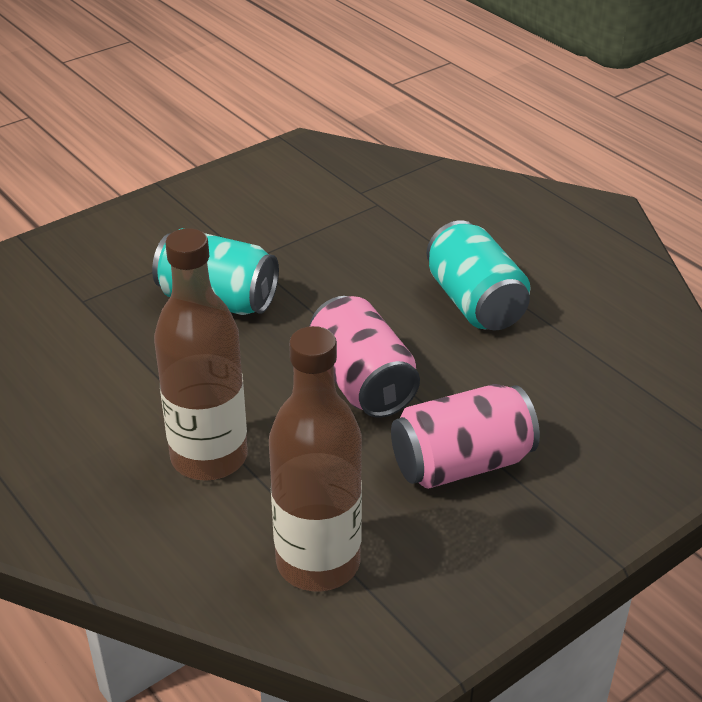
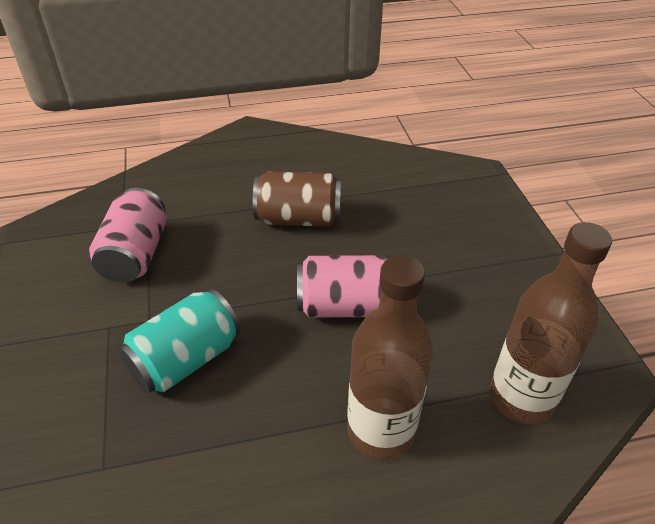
camera: 65 degrees left, 5 degrees up
pink can [391,384,540,489] -> pink can moved to [89,188,166,283]
turquoise can [427,220,530,330] -> brown can [253,171,341,227]

